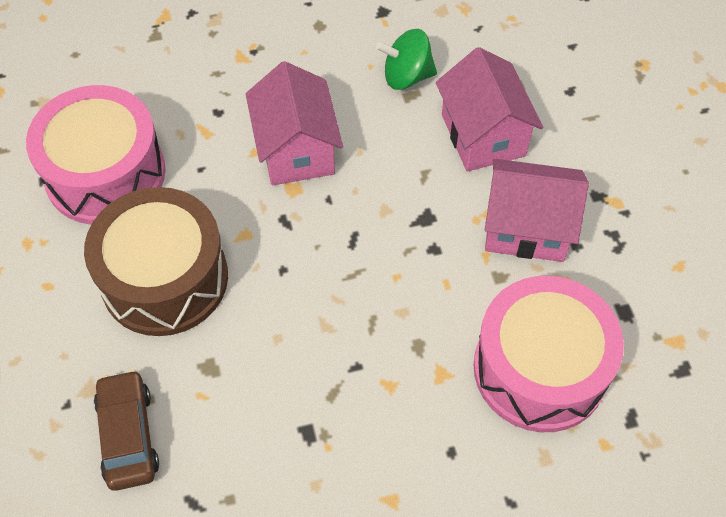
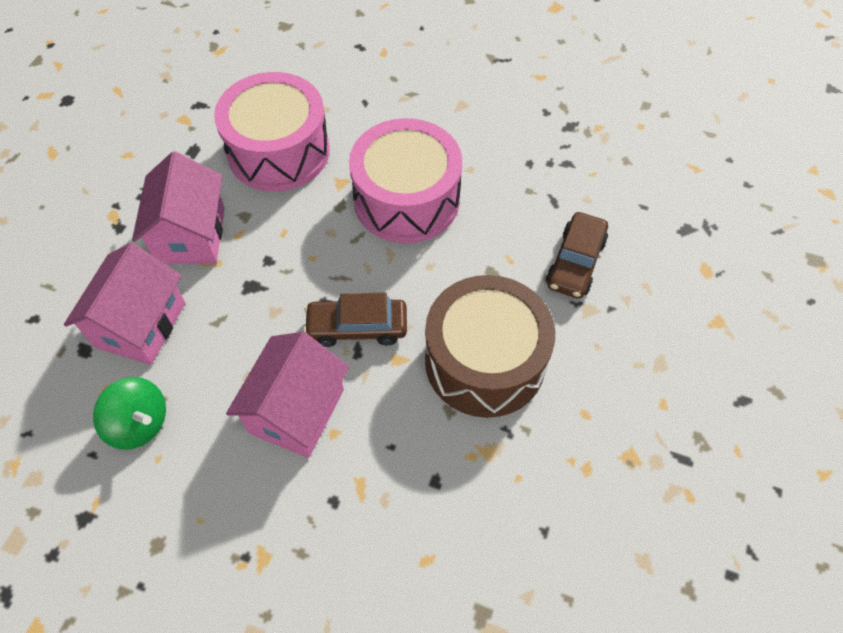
camera: 145 degrees left, 0 degrees up
pink drum [26,85,165,225] -> pink drum moved to [349,118,462,243]
pink house [485,159,589,262] -> pink house turned 45 degrees clockwise [132,151,225,264]
none -> brown car [303,293,407,347]

